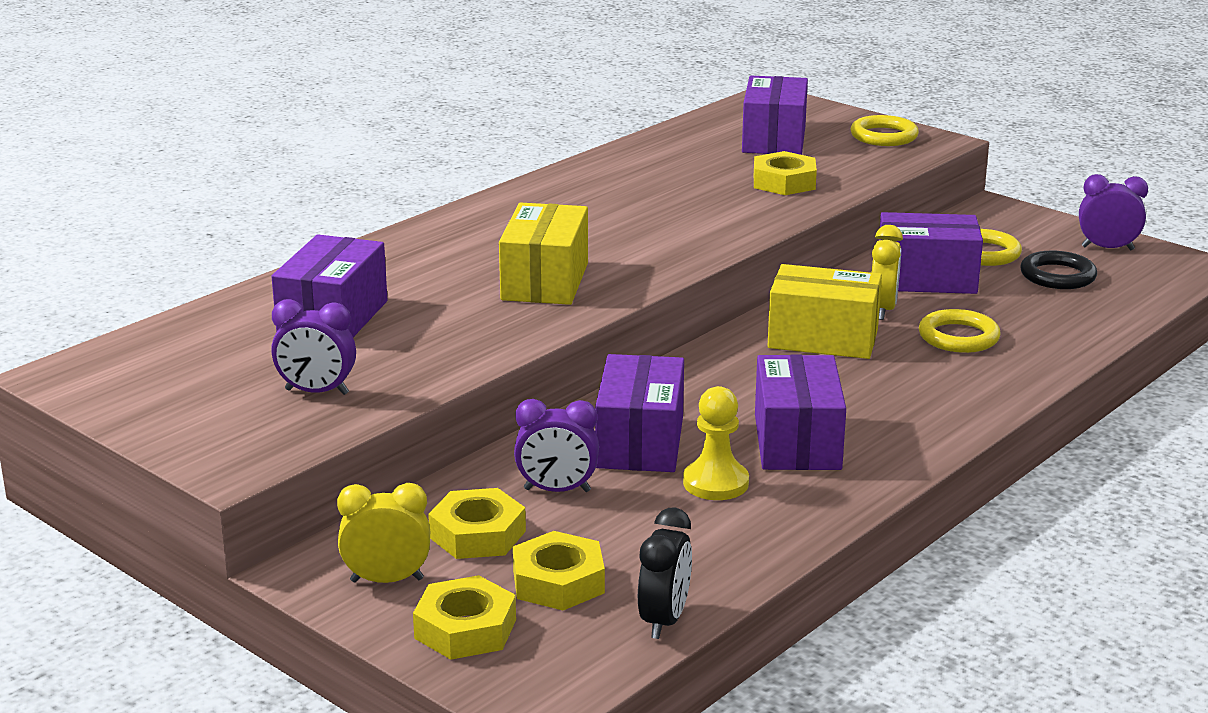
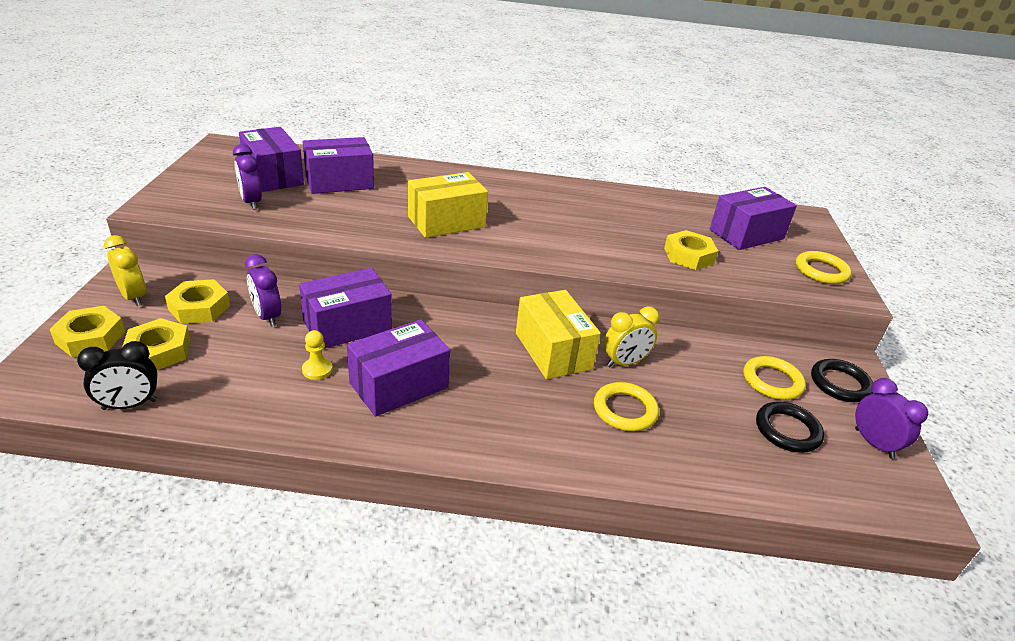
camera: 50 degrees right, 10 degrees up
yellow pawn [683,386,749,500] -> yellow pawn [302,330,333,380], size x0.65
purple box [879,212,983,294] -> purple box moved to [239,127,304,192]
none -> black ring [811,359,874,402]

